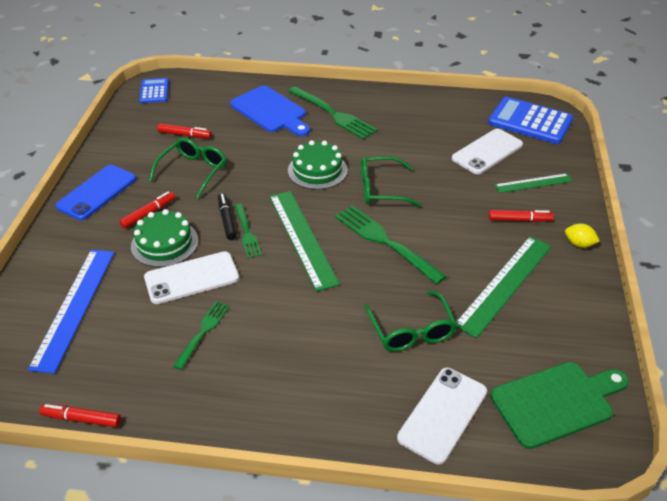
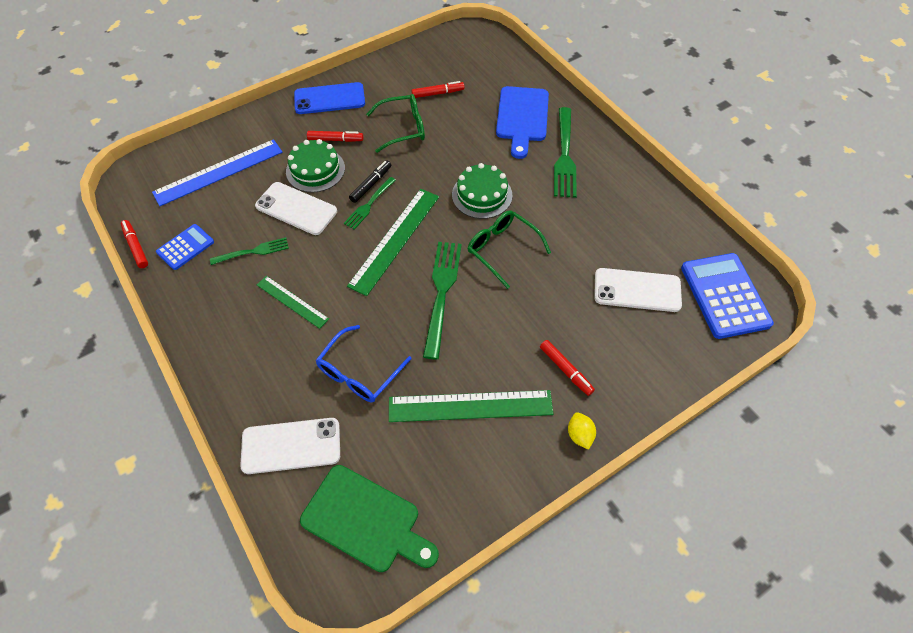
camera: 50 degrees right, 15 degrees up
blue calculator [139,78,169,103] -> blue calculator moved to [156,224,214,270]
red marker [157,123,212,138] -> red marker turned 75 degrees counterclockwise [411,81,464,98]
green glasses [364,291,457,352] -> blue glasses [316,325,412,402]
green ruler [495,173,573,193] -> green ruler moved to [257,276,329,329]

